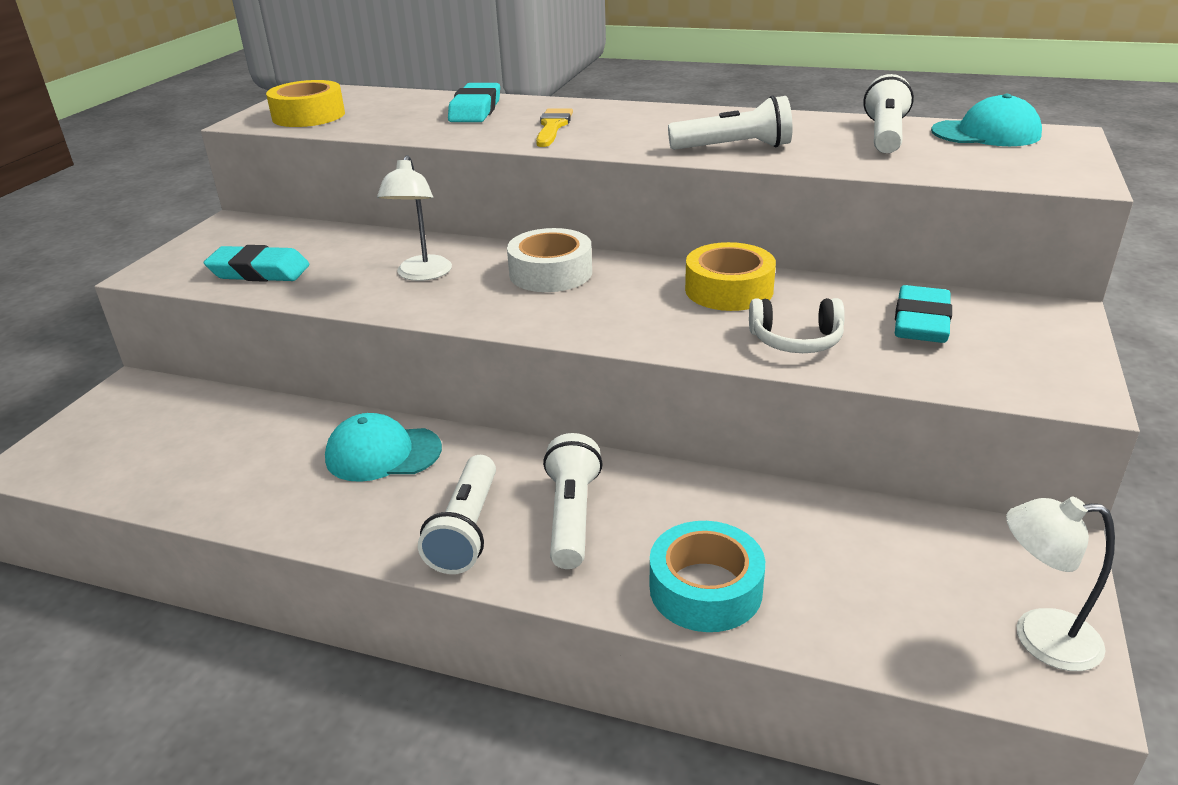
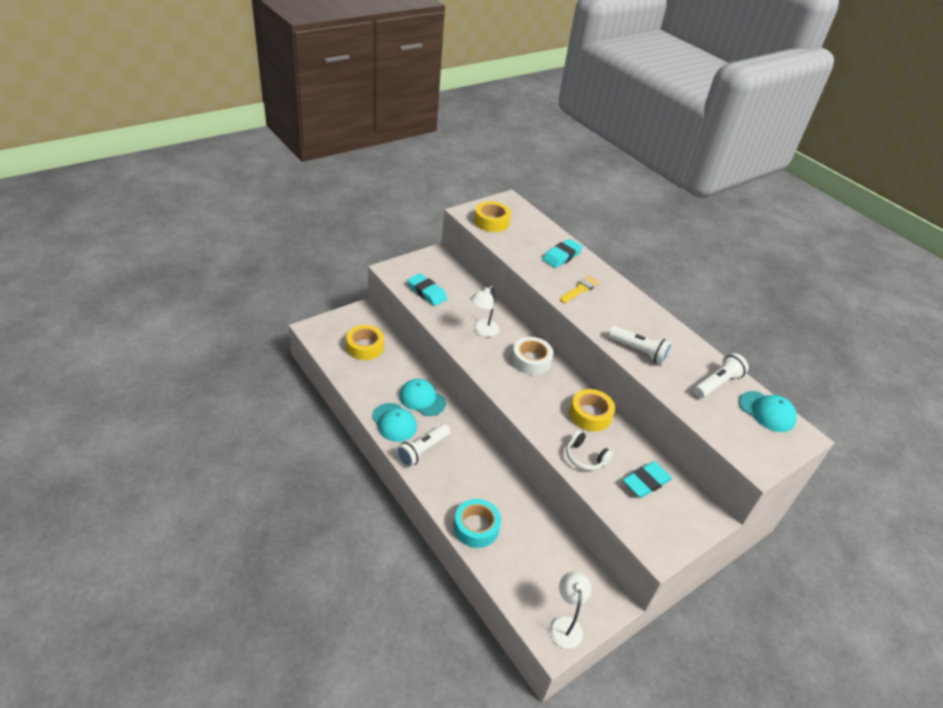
camera: 30 degrees right, 10 degrees up
white flashlight [543,433,603,569] -> none
white lamp [1006,497,1115,671] -> white lamp turned 45 degrees clockwise [550,571,591,649]
none -> yellow tape [346,325,384,360]
none -> turquoise cap [372,403,417,442]

